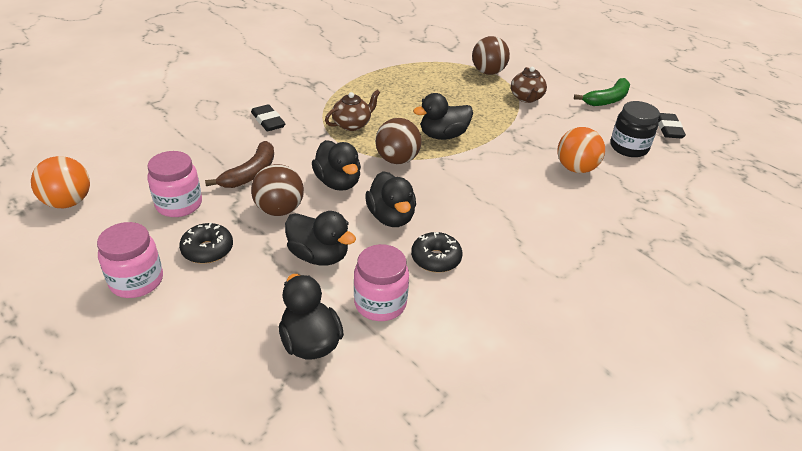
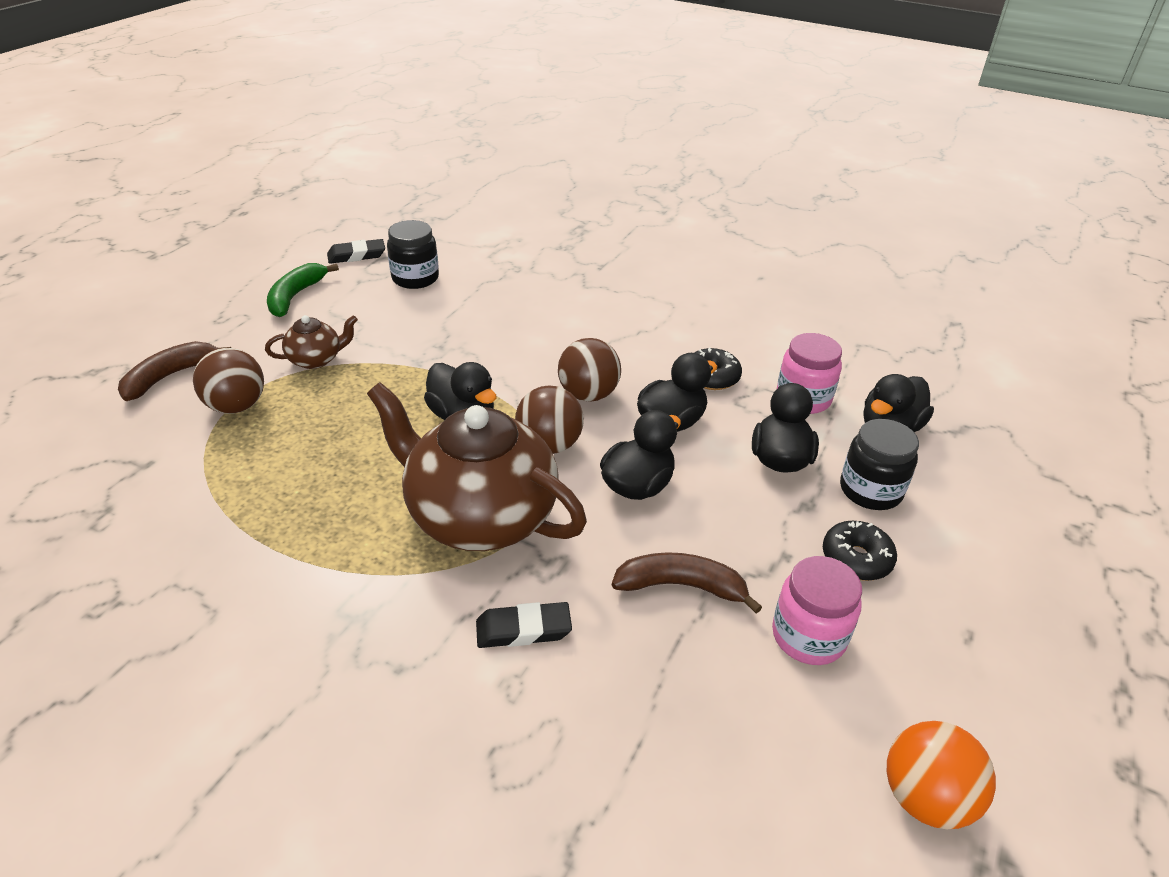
camera: 110 degrees left, 0 degrees up
pink jar [97,222,163,298] -> none
black eraser [251,104,285,131] -> black eraser turned 45 degrees clockwise [476,602,572,648]
brown ball [251,164,304,216] -> brown ball moved to [558,338,621,402]
brown teapot [325,90,380,131] -> brown teapot [367,382,587,551], size x2.22
orange ball [557,127,605,173] -> none
green banana [574,78,630,106] -> green banana turned 105 degrees counterclockwise [267,263,339,317]
none -> brown banana [118,341,231,401]
none -> black jar [840,419,919,510]

